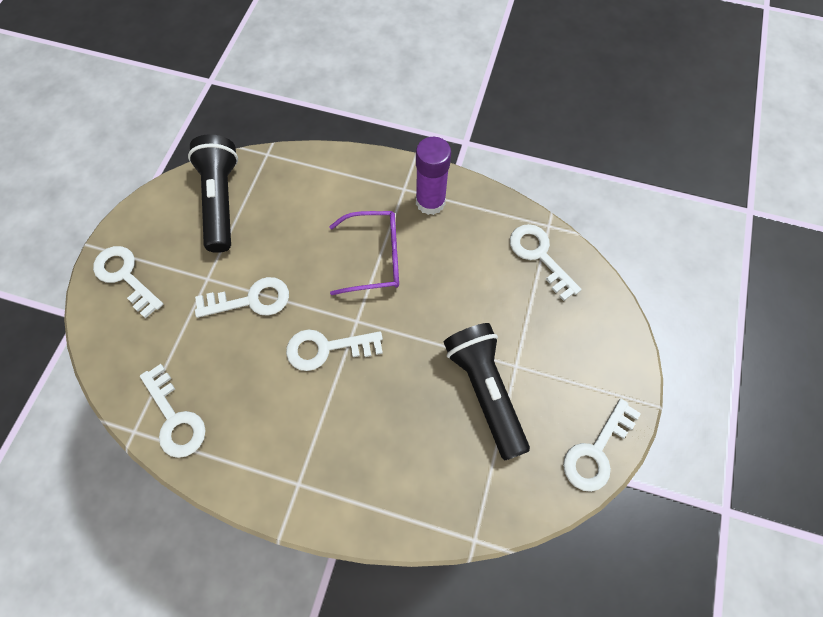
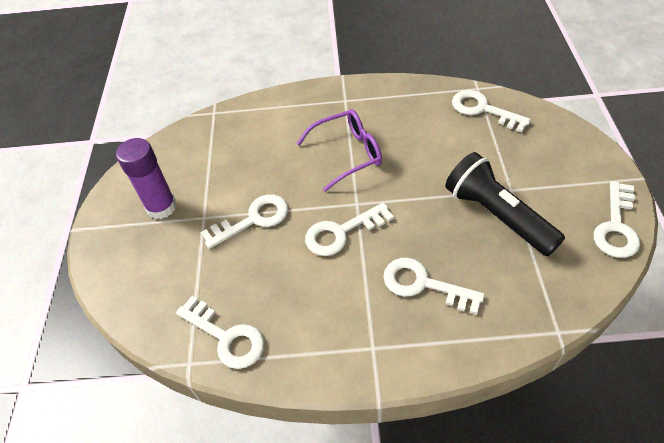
camera: 15 degrees left, 15 degrees down
white key [93,246,163,318] -> white key moved to [383,258,485,315]
black flashlight [188,134,238,253] -> none
purple glue stick [416,137,451,215] -> purple glue stick moved to [116,138,177,219]

